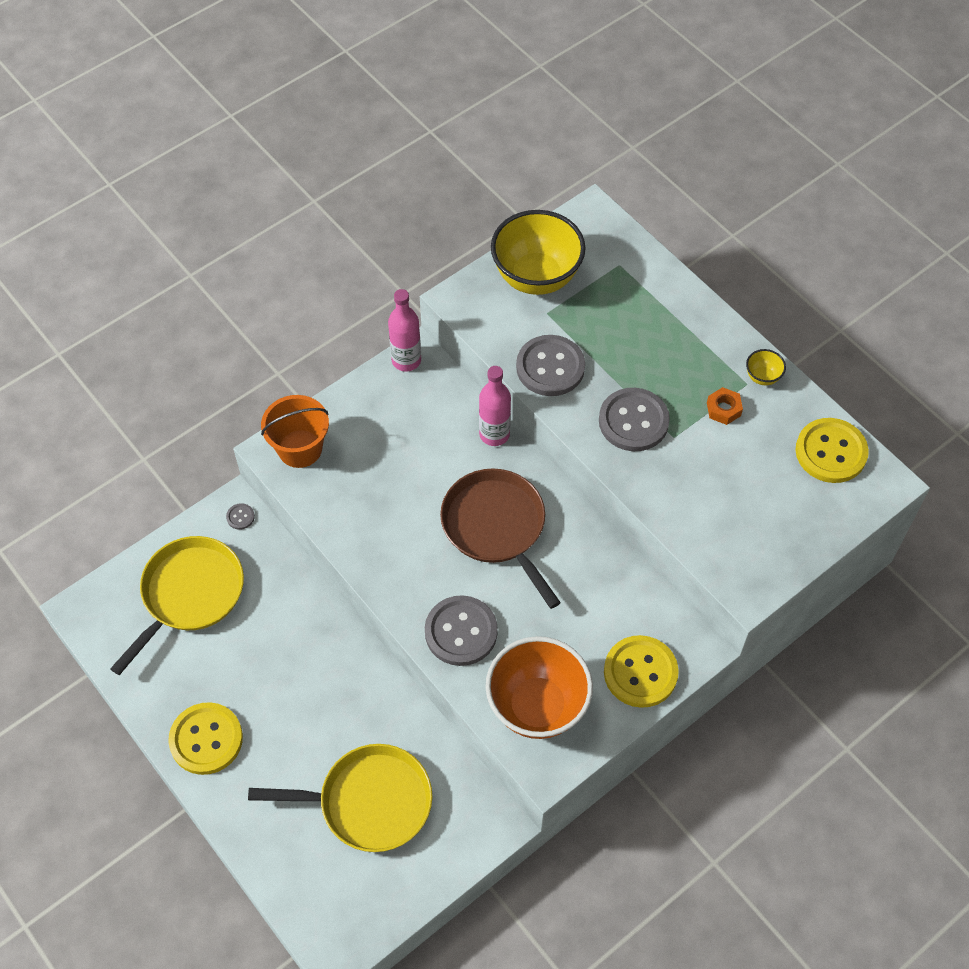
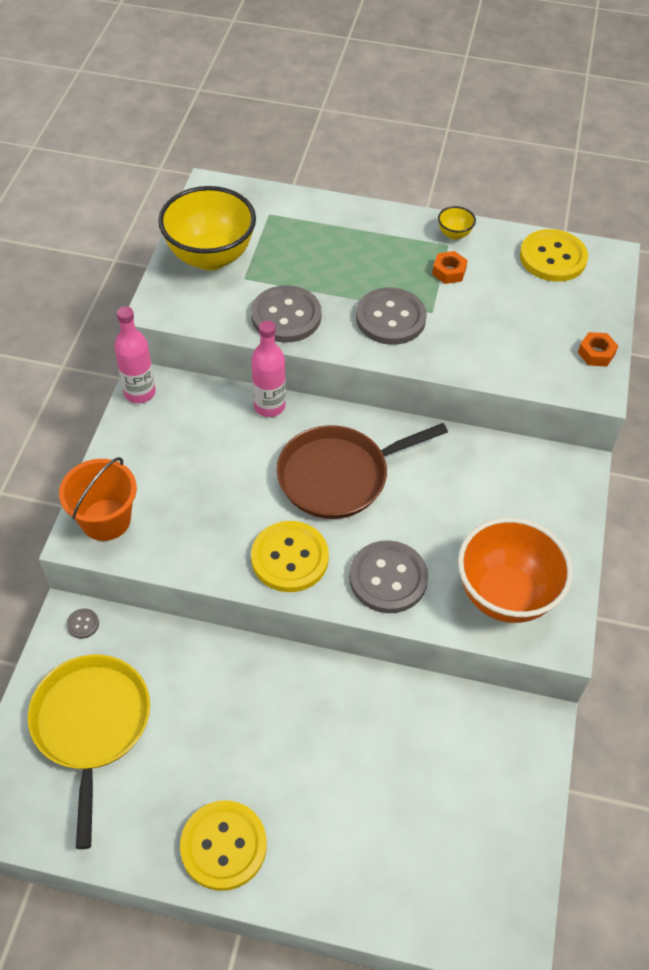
camera: 40 degrees left, 5 degrees down
yellow pan [248,744,432,852] -> none
brown pan [440,469,561,609] -> brown pan turned 45 degrees counterclockwise [277,423,448,519]
yellow button [604,635,679,708] -> yellow button moved to [251,521,329,592]
none -> orange nut [578,332,618,366]

